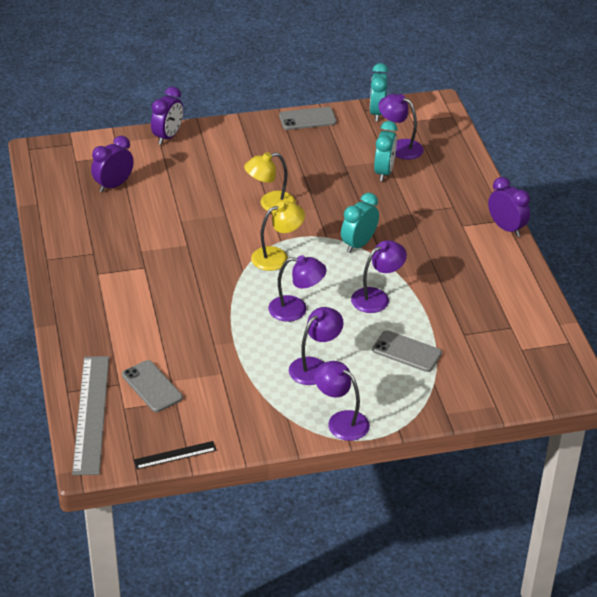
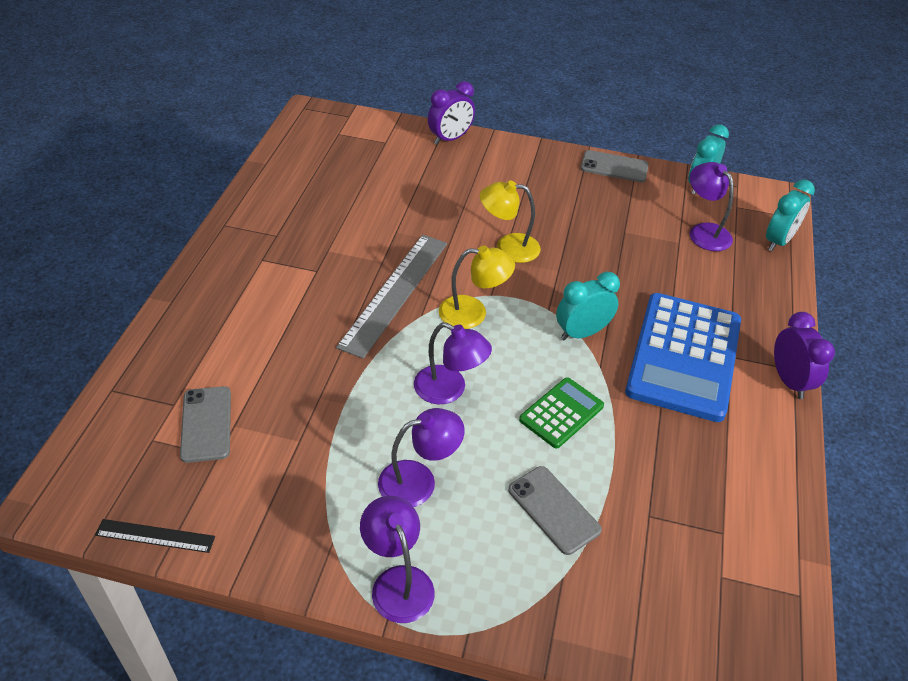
camera: 25 degrees right, 5 degrees up
grey ruler [72,356,109,475] -> grey ruler moved to [336,235,447,359]
purple clock [91,136,134,192] -> none
purple lamp [351,240,407,313] -> green calculator [519,377,604,449]
turquoise clock [374,121,397,181] -> turquoise clock moved to [766,179,815,251]
none -> blue calculator [625,293,741,422]

